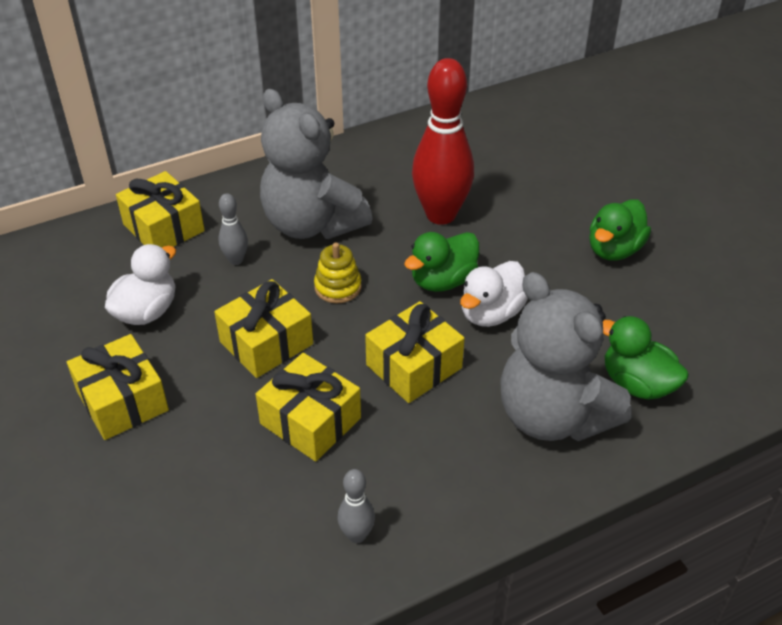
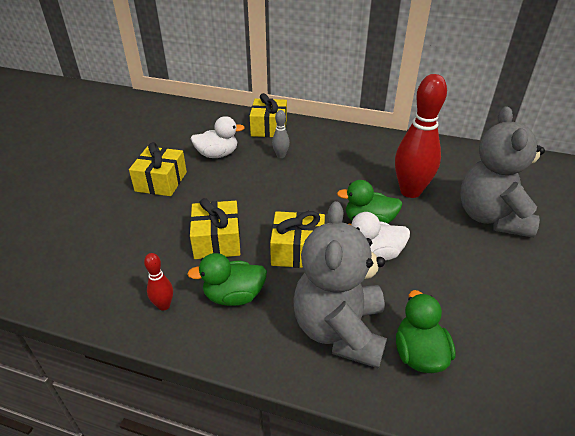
camera: 45 degrees right, 5 degrees down
yellow gift [214,279,313,378] -> none
grey teddy bear [260,89,372,239] -> grey teddy bear moved to [460,107,545,238]
yellow stacking toy [314,243,362,304] -> none
grey bowling pin [337,469,375,543] -> red bowling pin [144,253,173,311]
green duck [589,199,651,261] -> green duck moved to [187,253,267,306]

